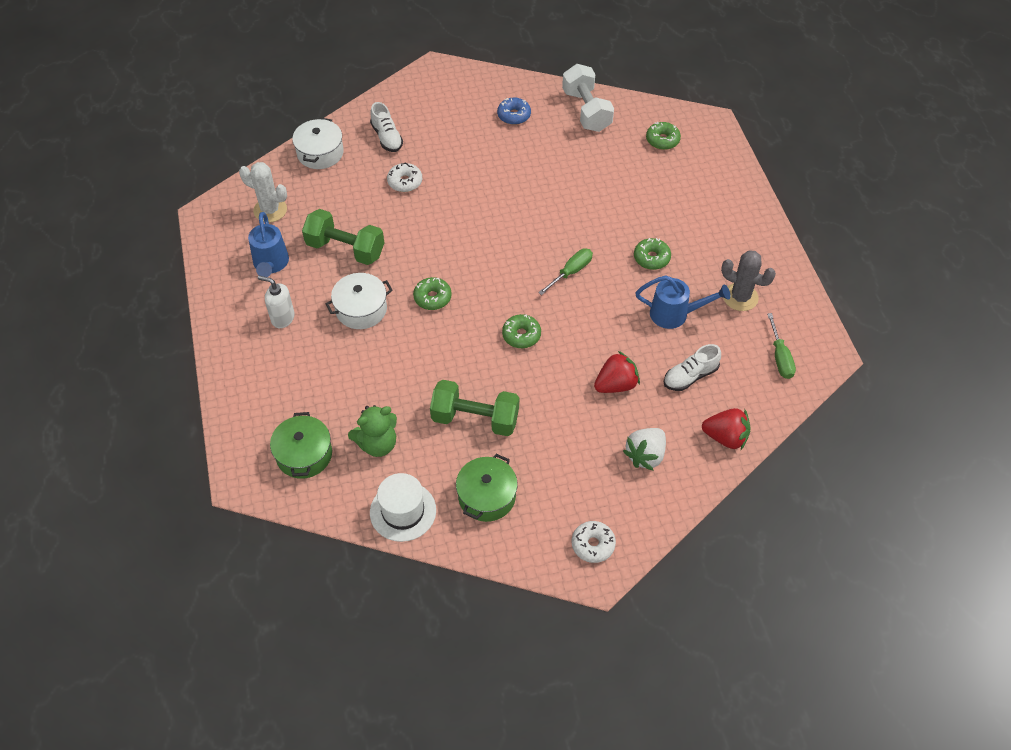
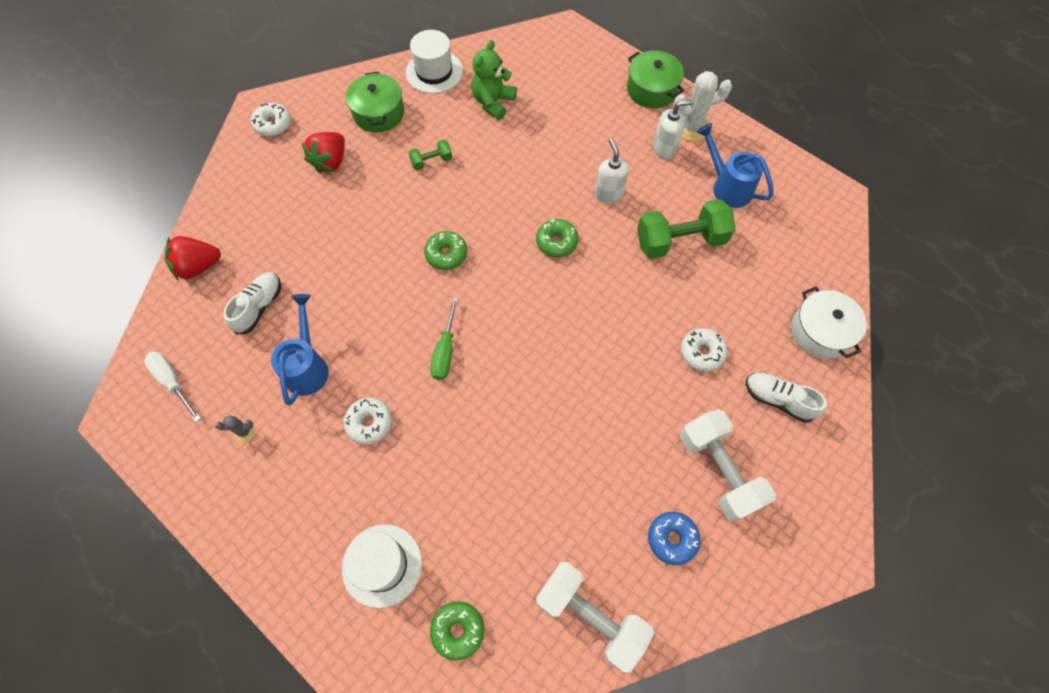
camera: 145 degrees right, 10 degrees up
white cactus [239,162,287,222] -> white cactus moved to [673,71,732,142]
green pot [270,412,332,479] -> green pot moved to [627,50,684,108]
white pot [326,273,393,329] -> white soap dispenser [595,138,629,204]
green dumbbell [430,380,519,436] -> green dumbbell [408,140,452,170], size x0.49
red strawberry [594,351,640,393] -> red strawberry moved to [301,132,345,174]
white strawberry [623,428,666,471] -> none
green donut [634,238,671,270] -> white donut [343,398,392,445]
blue watering can [635,275,730,329] -> blue watering can turned 120 degrees clockwise [271,294,329,405]
grey cactus [721,250,776,311] -> grey cactus [215,415,255,443], size x0.49
green screwdriver [767,313,796,379] -> white screwdriver [144,352,201,422]
none -> white hat [342,524,422,608]
none -> white dumbbell [680,409,776,522]

